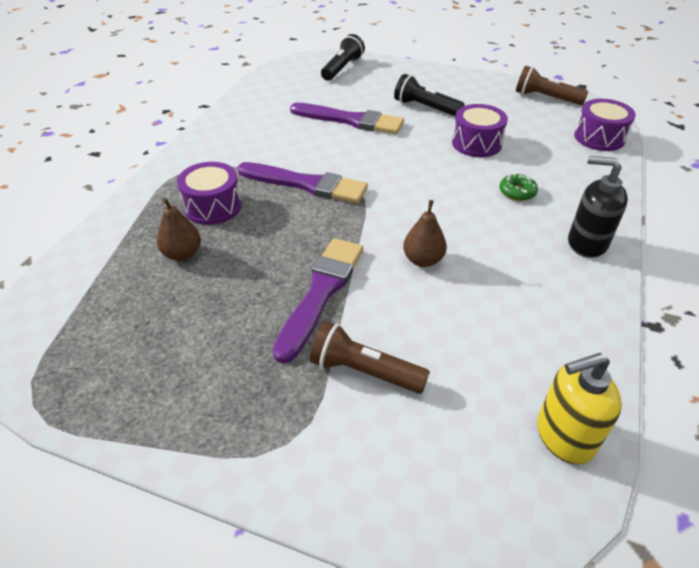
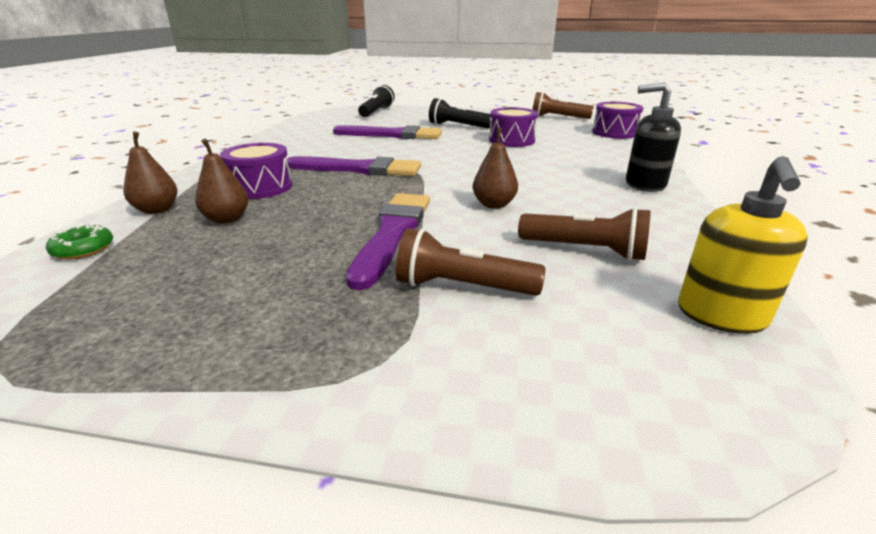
camera: 10 degrees left, 15 degrees down
green donut [499,173,538,201] -> green donut moved to [46,224,113,260]
yellow soap dispenser [537,353,622,464] -> yellow soap dispenser turned 45 degrees counterclockwise [678,156,808,334]
none -> brown pear [124,132,178,214]
none -> brown flashlight [518,207,651,261]

